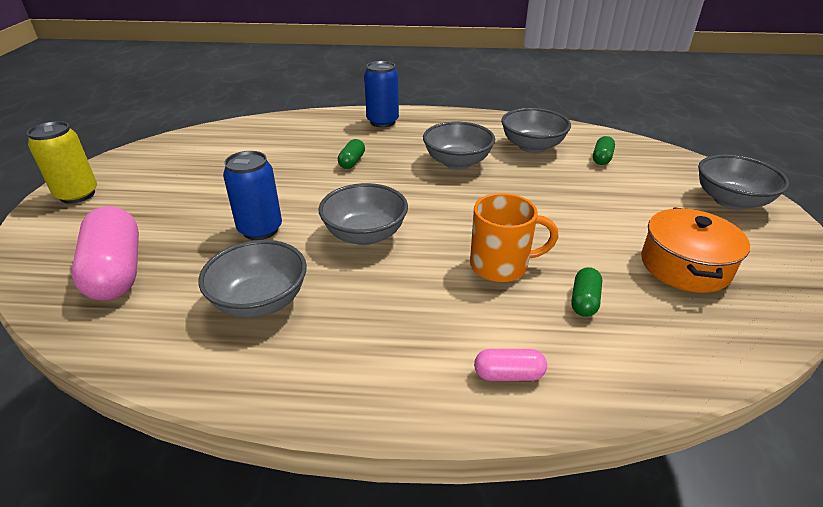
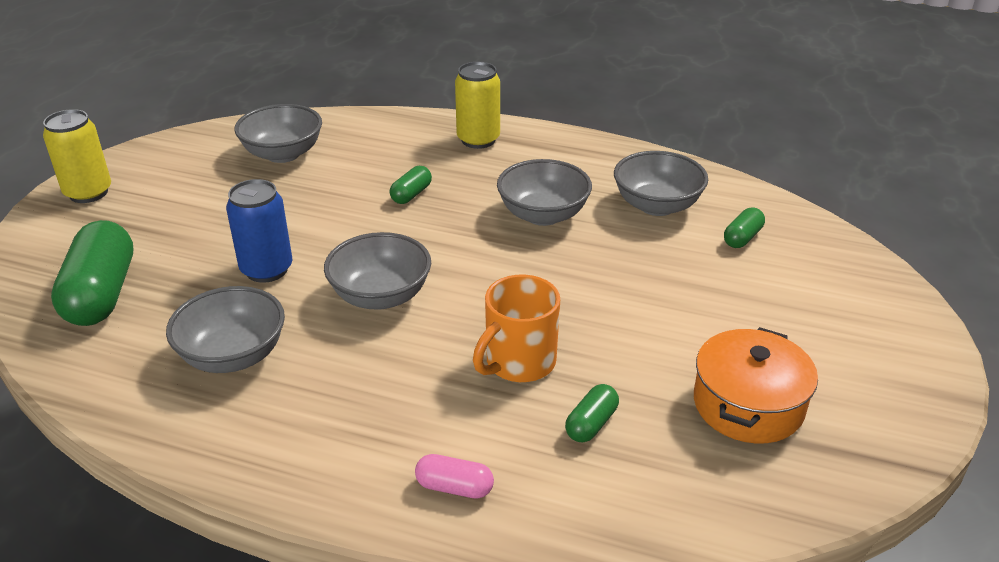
camera: 15 degrees right, 0 degrees up
pink capsule [71,206,139,301] -> green capsule [51,220,133,326]
blue can [364,61,399,128] -> yellow can [455,62,500,149]
orange mug [470,193,559,282] -> orange mug turned 120 degrees clockwise [473,275,560,382]
grey bowl [698,155,789,210] -> grey bowl moved to [234,104,322,163]

